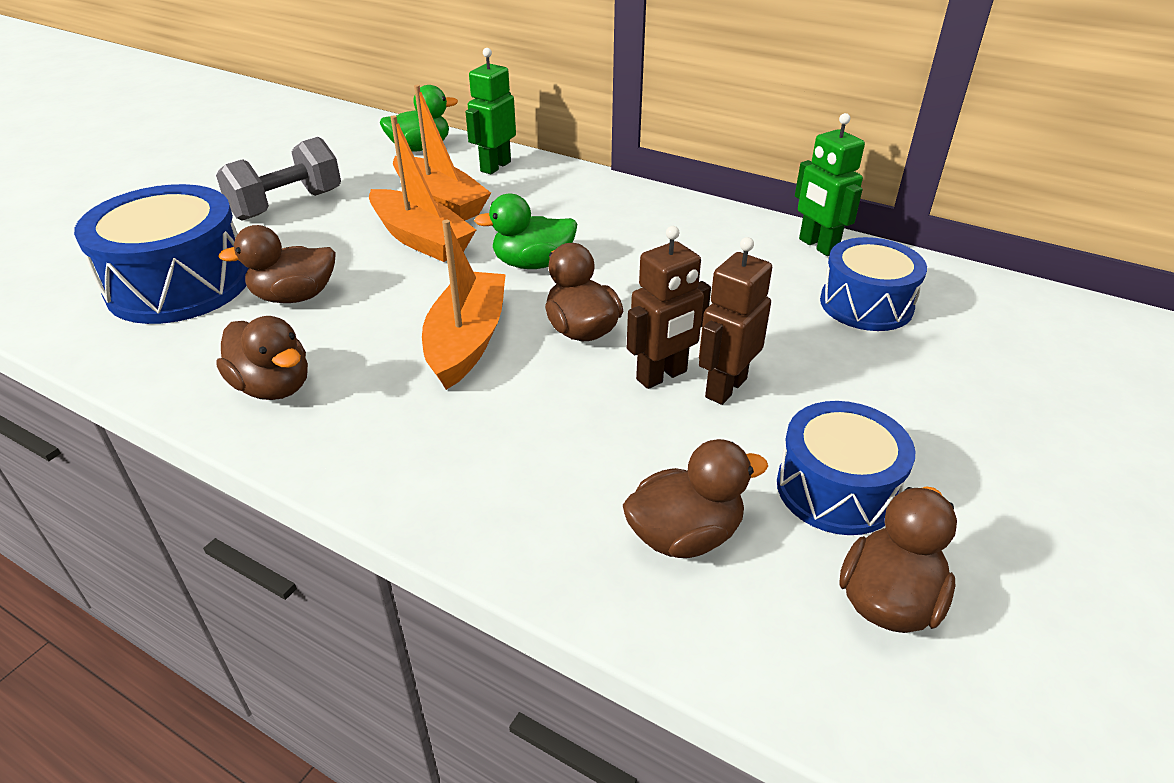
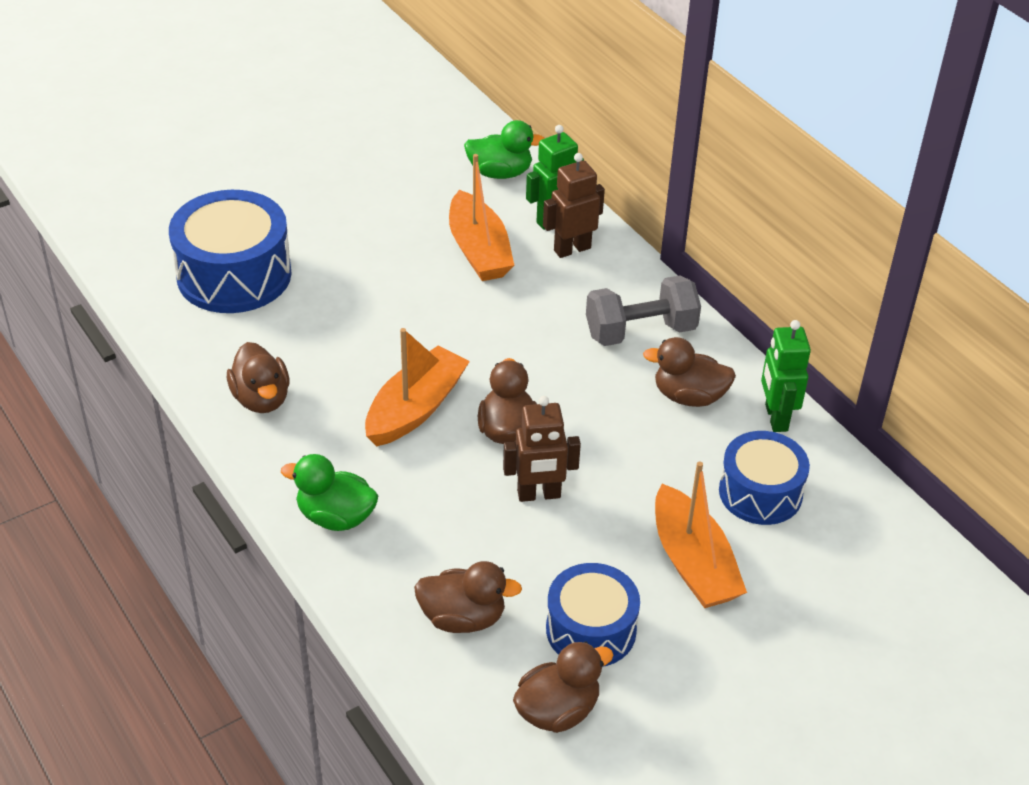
camera: 25 degrees right, 5 degrees up
grey dumbbell [216,137,341,221] -> grey dumbbell moved to [586,275,701,346]
brown duck [218,225,336,303] -> brown duck moved to [643,337,736,407]
orange boat [369,115,476,262] -> orange boat moved to [655,461,747,608]
green duck [474,194,577,269] -> green duck moved to [281,454,378,531]
brown robot [699,237,772,405] -> brown robot moved to [543,153,605,258]

